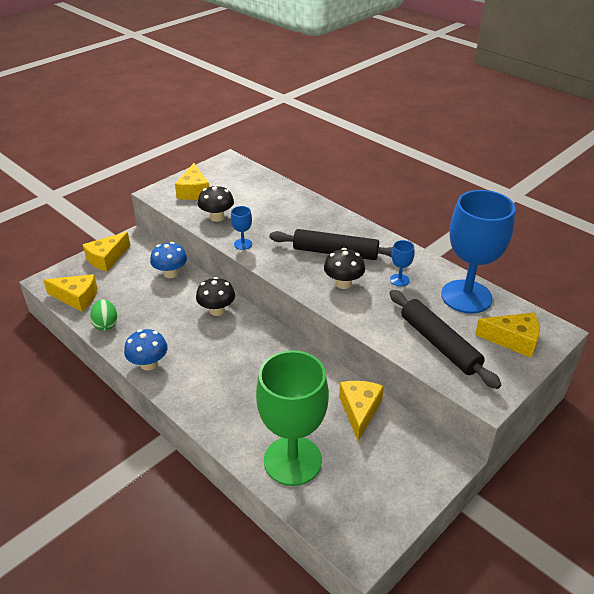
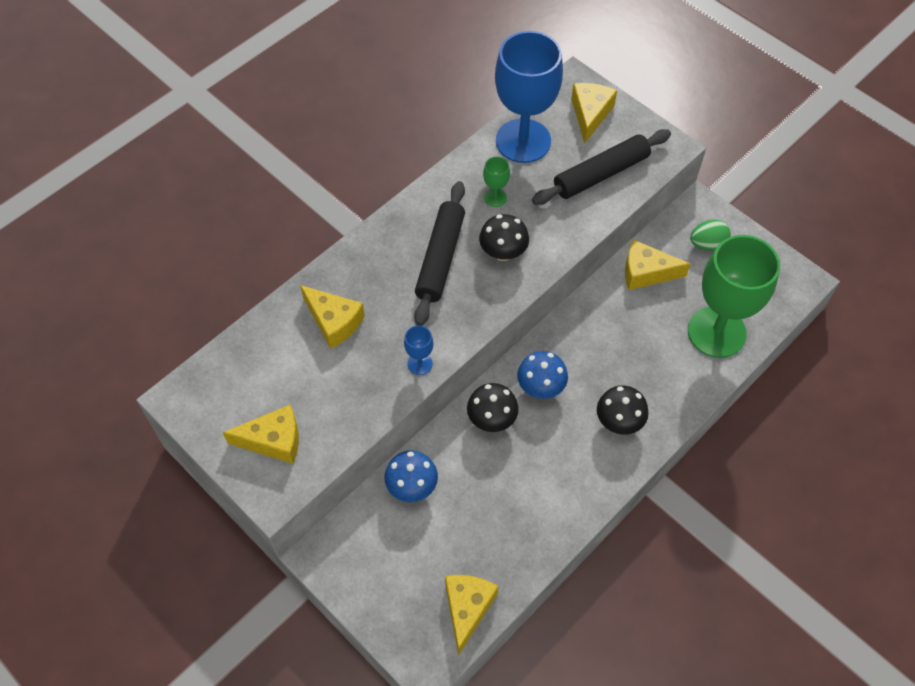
camera: 90 degrees left, 20 degrees up
yellow cheese [83,232,130,272] -> yellow cheese moved to [300,285,365,349]
green egg [90,299,118,331] -> green egg moved to [690,220,731,251]
blue mushroom [124,329,168,371] -> blue mushroom moved to [517,351,568,399]
black mushroom [198,185,234,222] -> black mushroom moved to [597,385,649,435]
blue goblet [390,240,415,286] -> green goblet [483,157,510,207]

